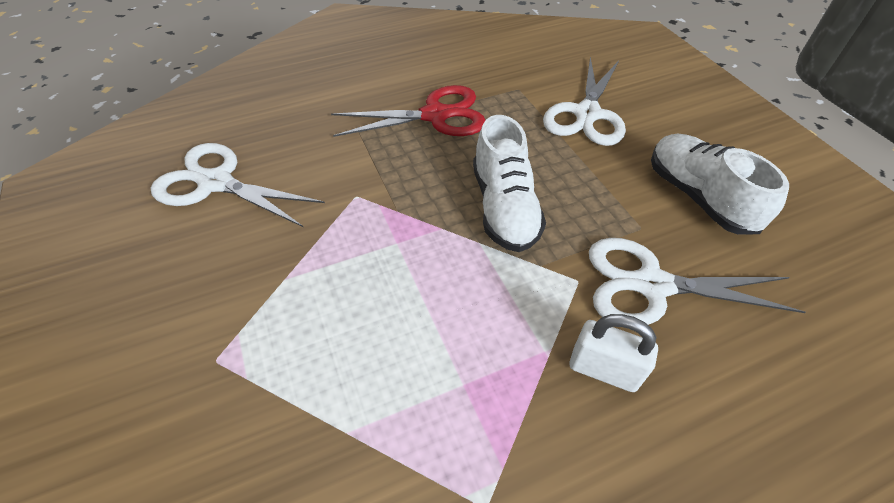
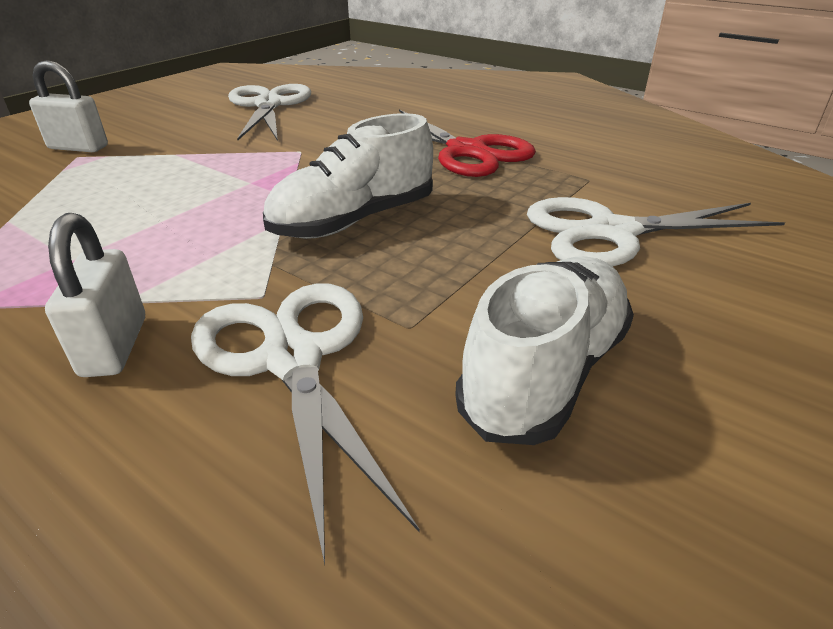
camera: 60 degrees right, 15 degrees down
none -> white padlock [29,60,108,152]

